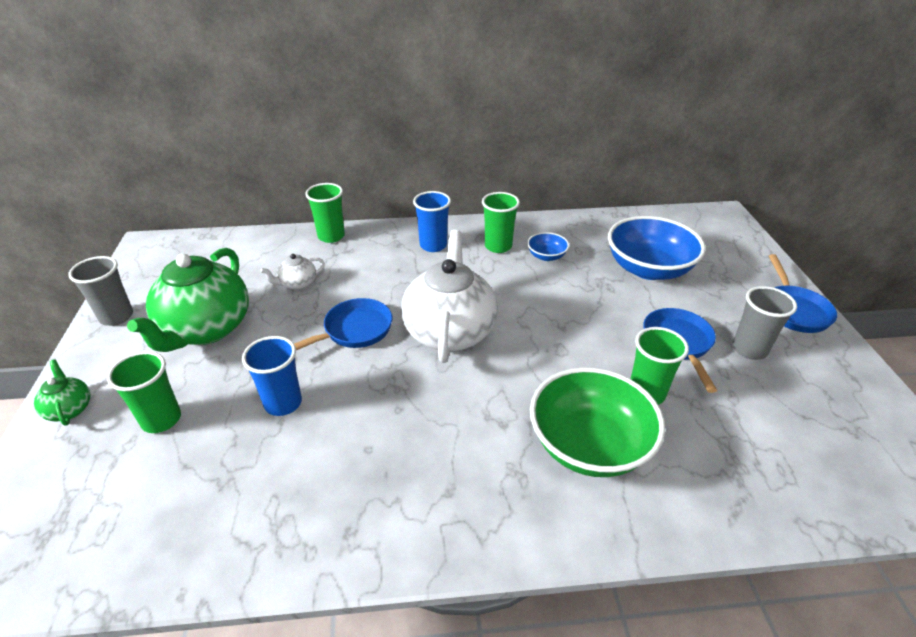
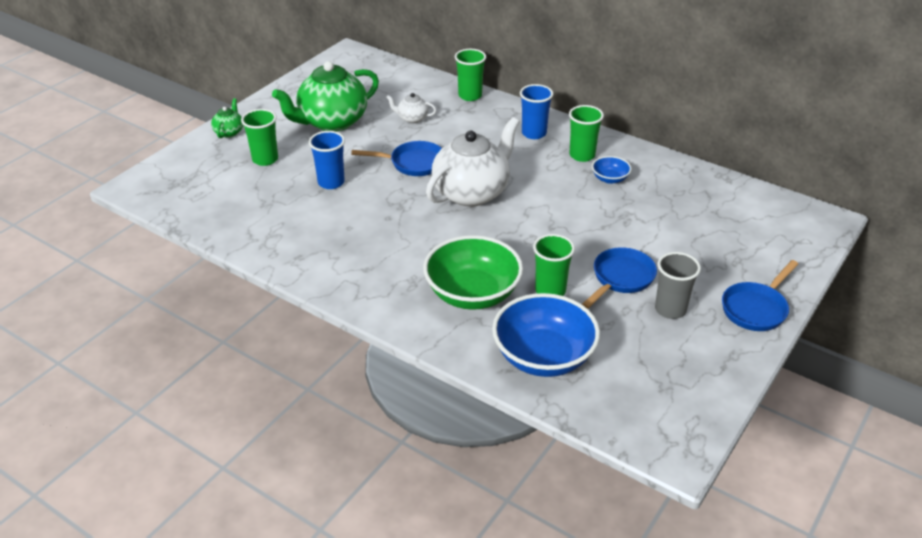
camera: 40 degrees right, 0 degrees up
grey cup [68,256,133,326] -> none
blue bowl [608,216,706,280] -> blue bowl moved to [492,293,600,377]

